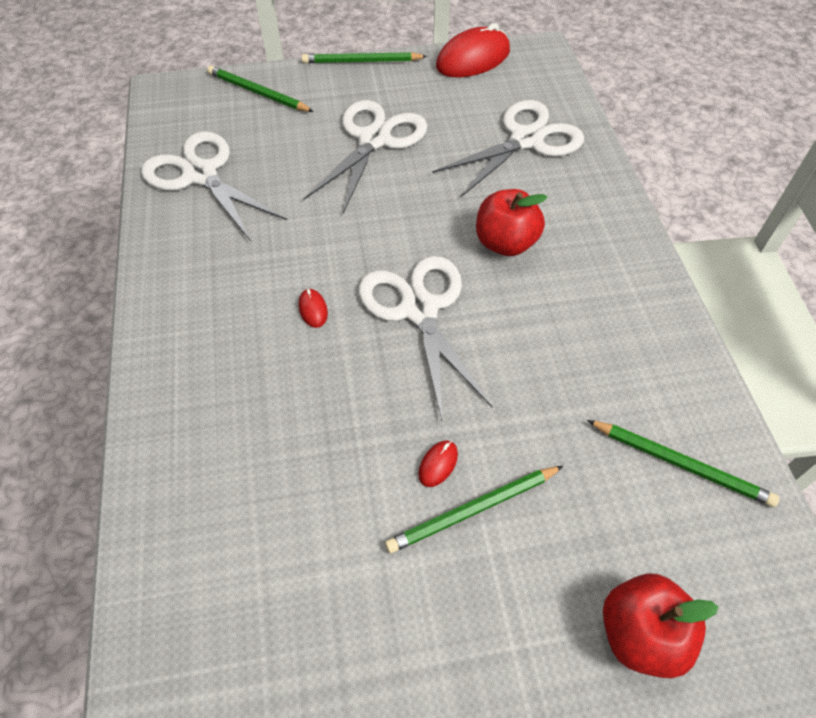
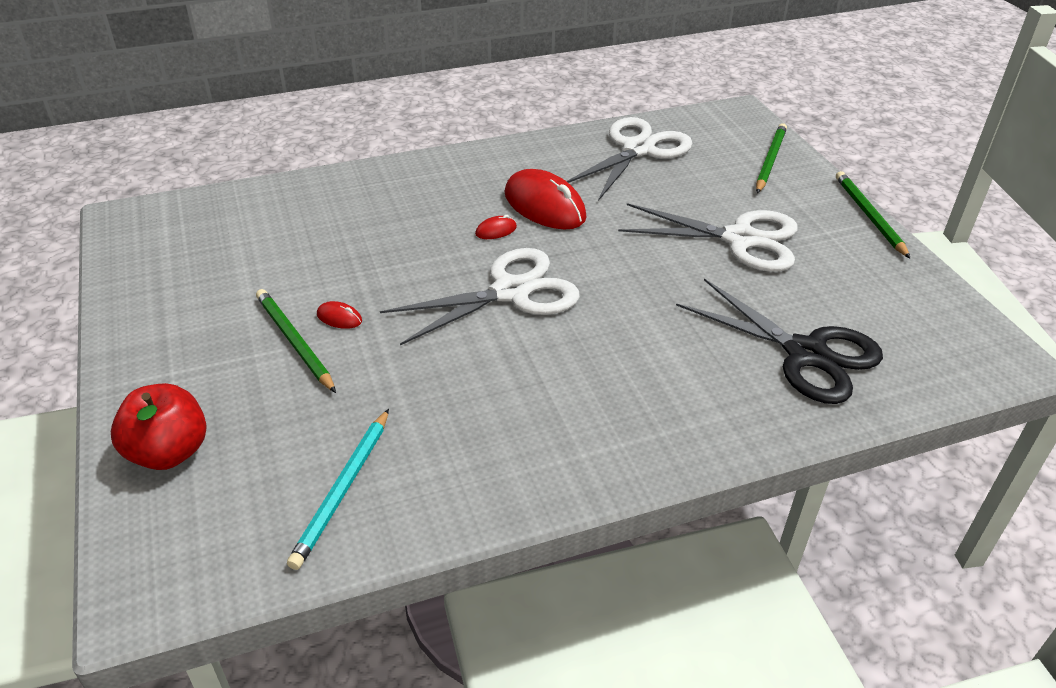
camera: 80 degrees right, 15 degrees down
white scissors [432,100,584,198] -> black scissors [676,278,883,404]
red mouse [436,23,510,77] -> red mouse moved to [505,169,587,229]
red apple [476,189,548,256] -> none
green pencil [587,420,780,507] -> turquoise pencil [287,409,389,570]

